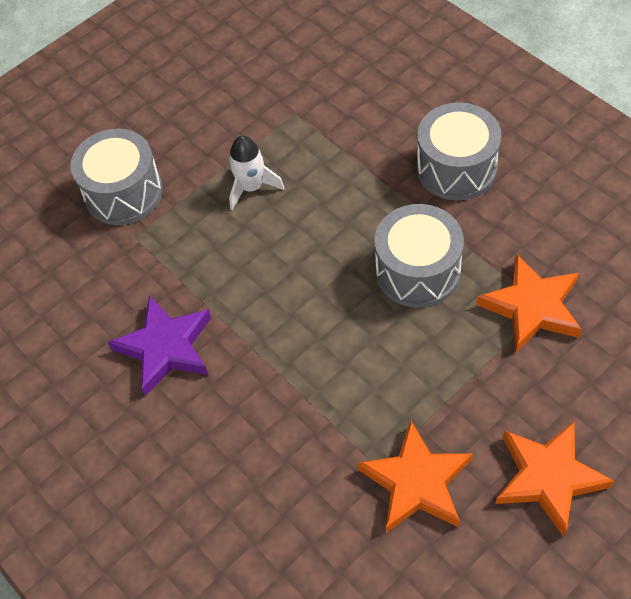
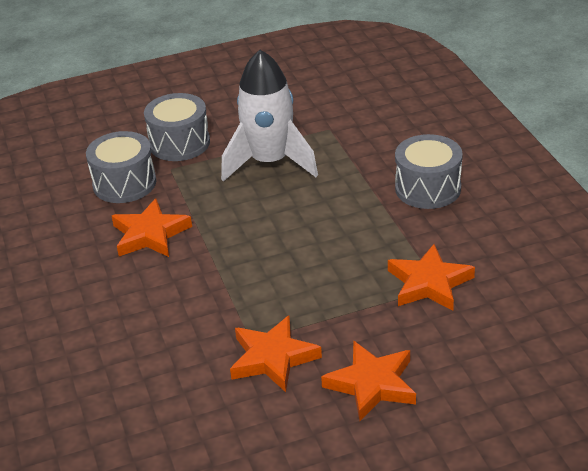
camera: 20 degrees right, 20 degrees down
purple star [108,295,211,396] -> orange star [112,198,192,257]
white rocket [228,135,284,210] -> white rocket [221,50,318,182], size x2.06
grey drum [375,204,464,308] -> grey drum moved to [86,131,156,203]

